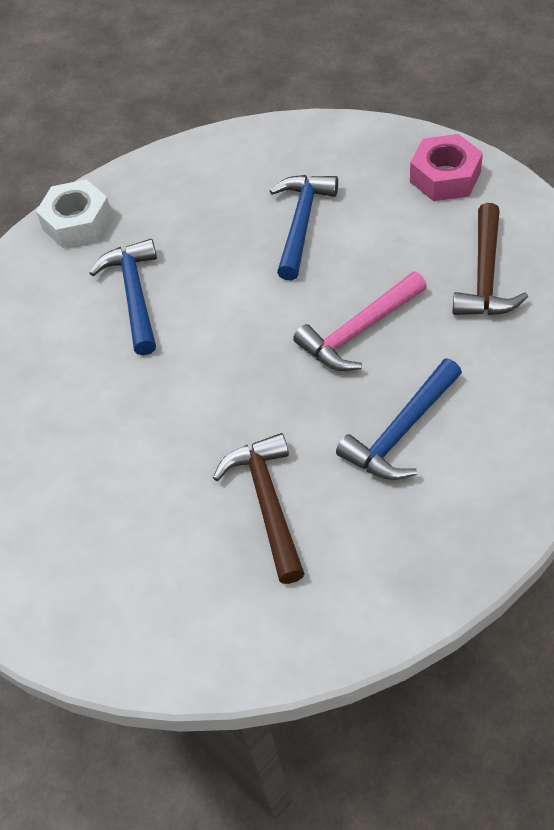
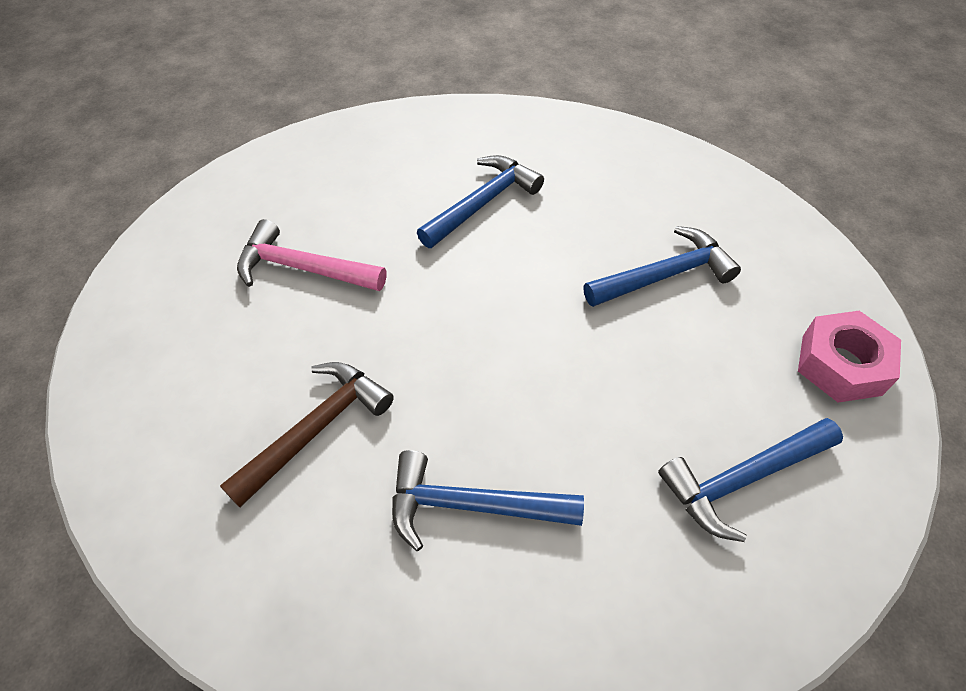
camera: 50 degrees right, 0 degrees up
white nut [36,179,113,248] -> none
pink hammer [293,271,427,371] -> pink hammer moved to [237,219,387,291]
brown hammer [452,203,528,315] -> blue hammer [658,418,843,542]

